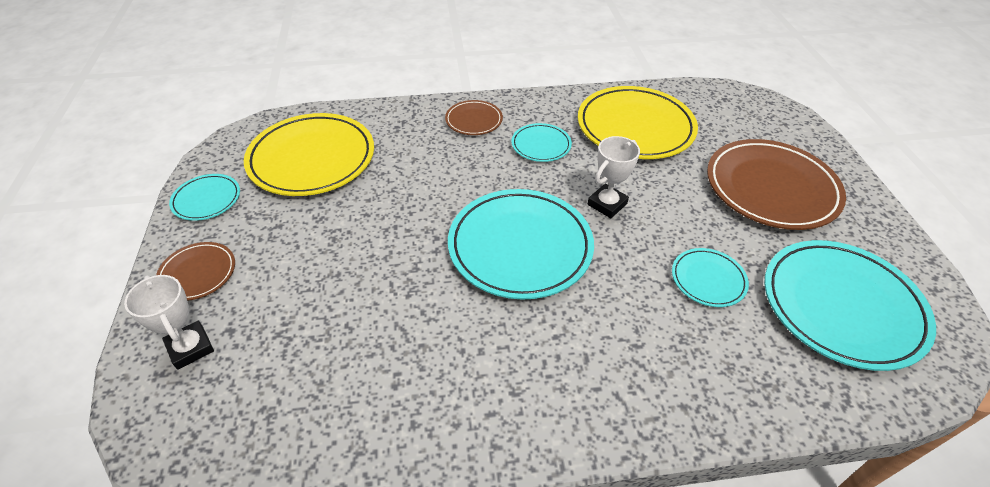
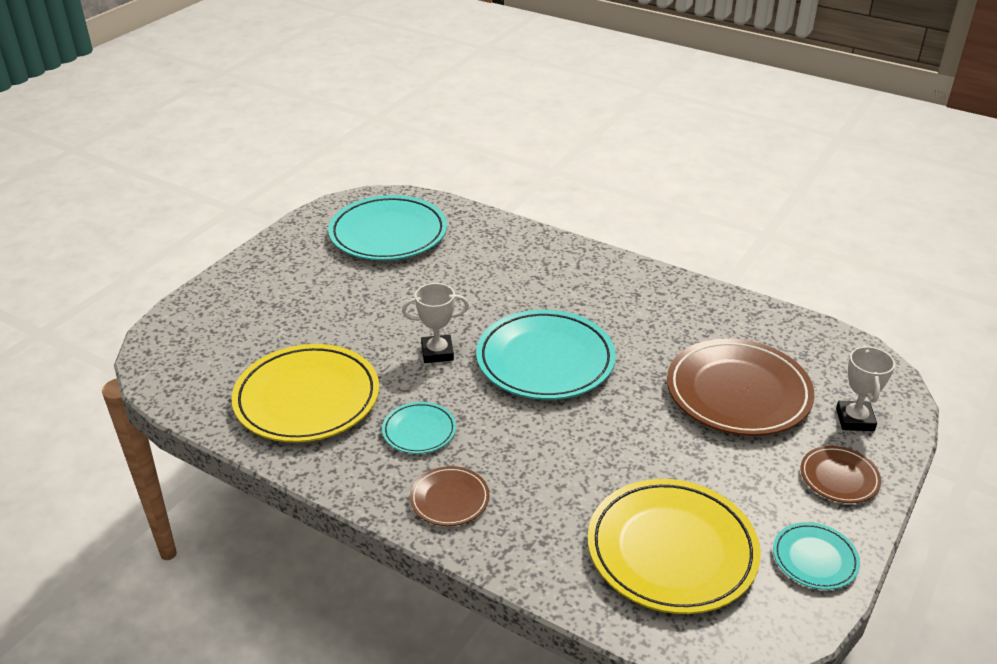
camera: 140 degrees left, 10 degrees down
turquoise plate [672,248,749,307] -> none
brown plate [707,139,846,230] -> brown plate moved to [667,338,814,436]

